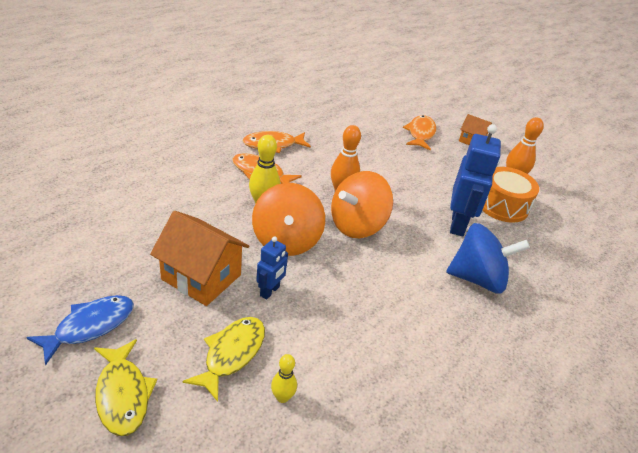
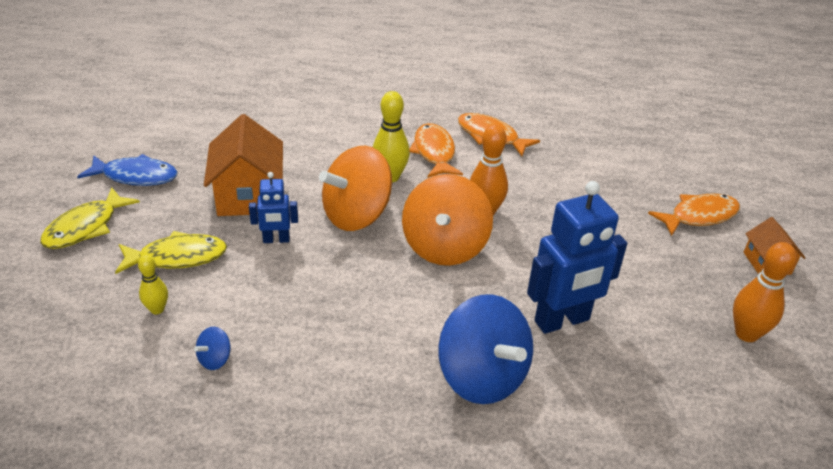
camera: 55 degrees right, 0 degrees up
orange spinning top [331,171,393,238] -> orange spinning top turned 90 degrees counterclockwise [402,174,493,266]
orange drum [482,167,539,223] -> none
none -> blue spinning top [194,327,231,370]

